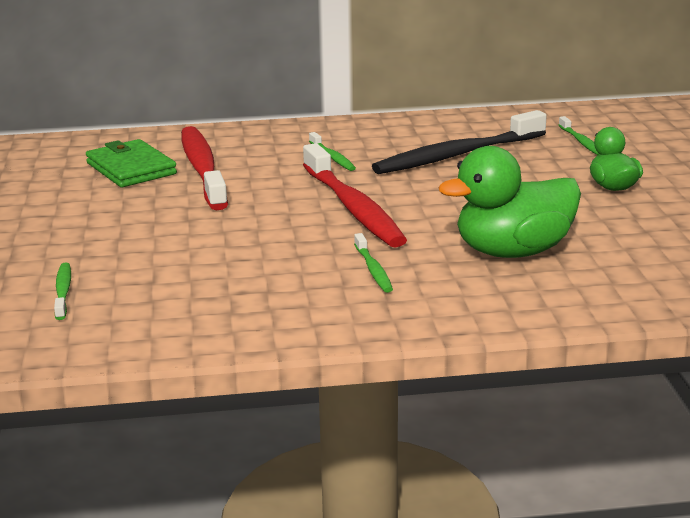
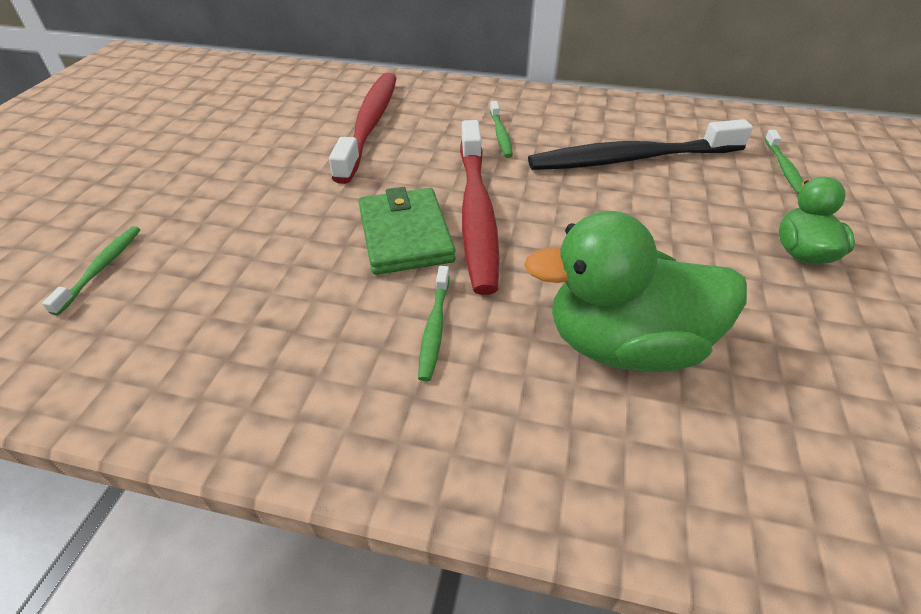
camera: 20 degrees right, 20 degrees up
green wallet [86,139,177,187] -> green wallet moved to [358,187,456,275]

